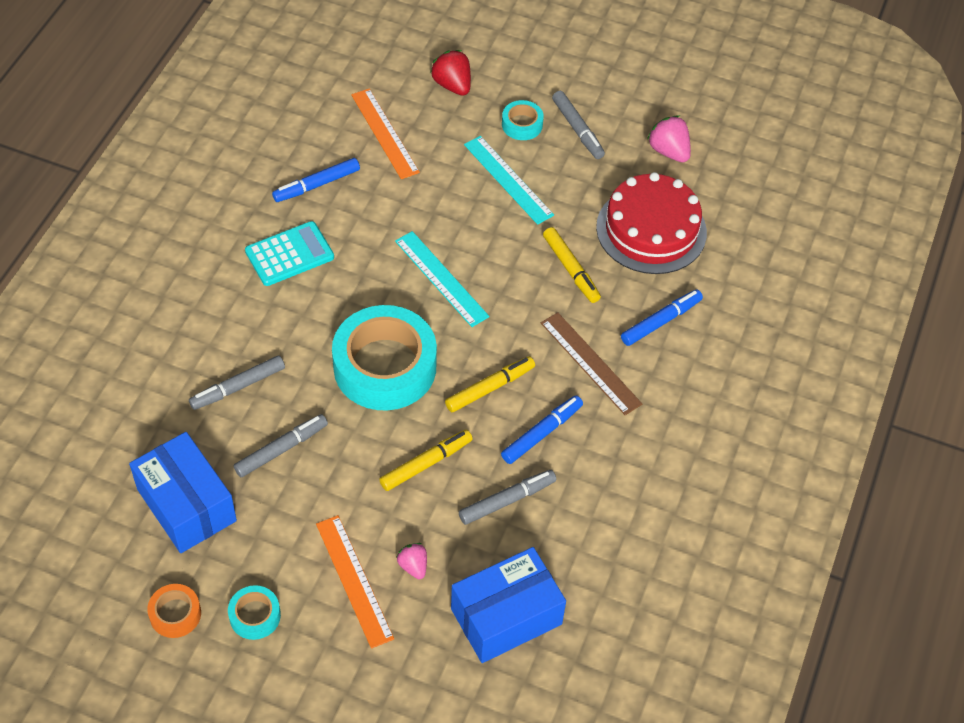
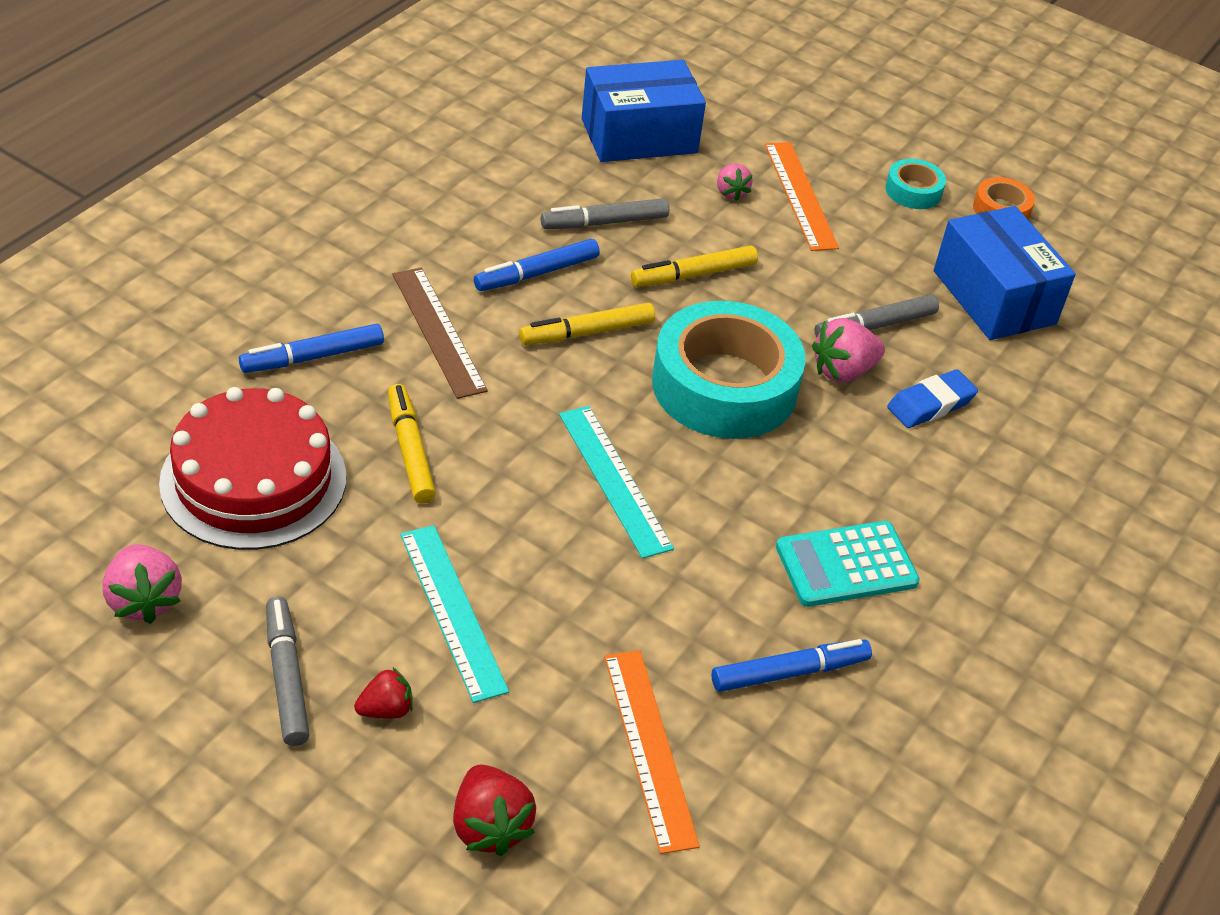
camera: 170 degrees left, 10 degrees down
grey marker [189,355,285,410] -> blue eraser [887,369,978,428]
turquoise tape [502,100,544,140] -> red strawberry [354,668,413,719]
none -> pink strawberry [812,318,885,383]

